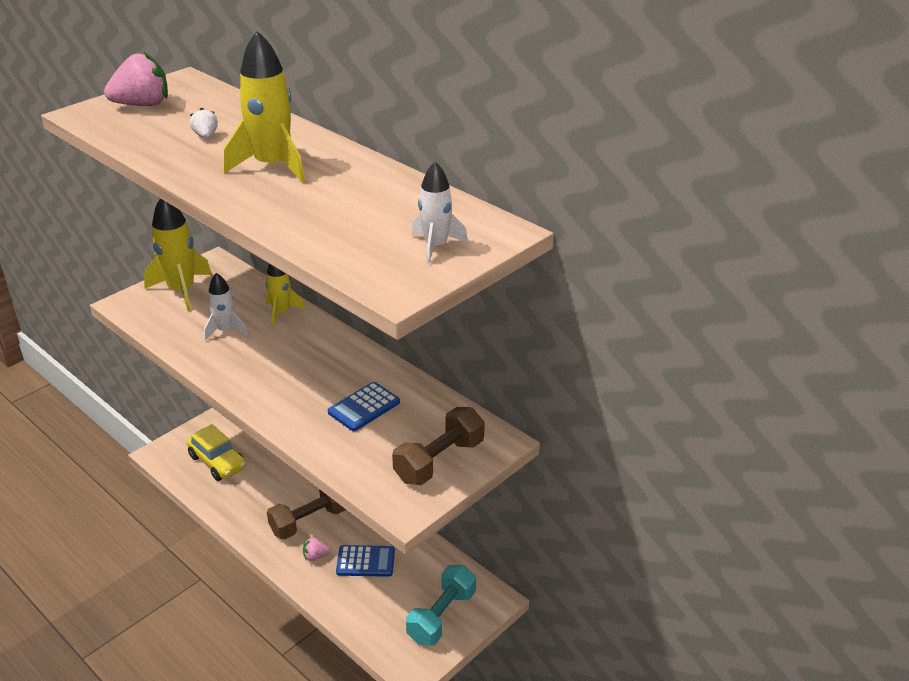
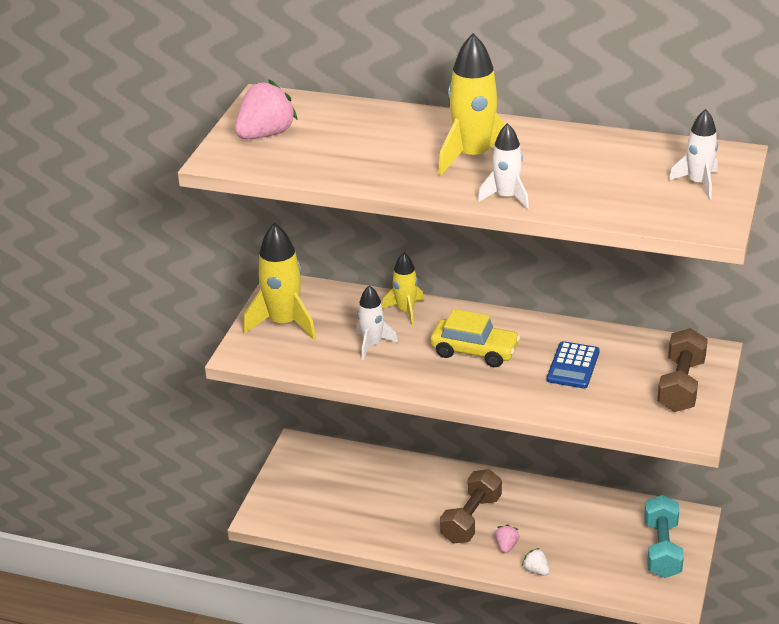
camera: 25 degrees left, 0 degrees up
yellow car [187,424,246,481] -> yellow car moved to [430,309,520,367]
white strawberry [190,107,218,139] -> white strawberry moved to [522,548,550,576]
pink strawberry [303,537,330,561] -> pink strawberry turned 135 degrees clockwise [495,525,519,553]
blue calculator [336,545,395,577] -> none
none -> white rocket [477,123,529,209]

